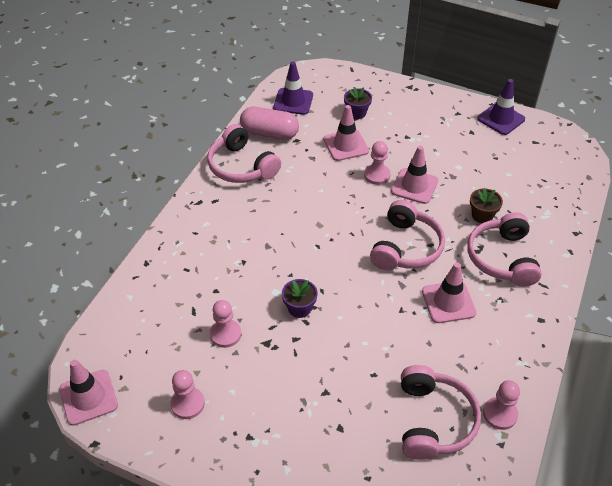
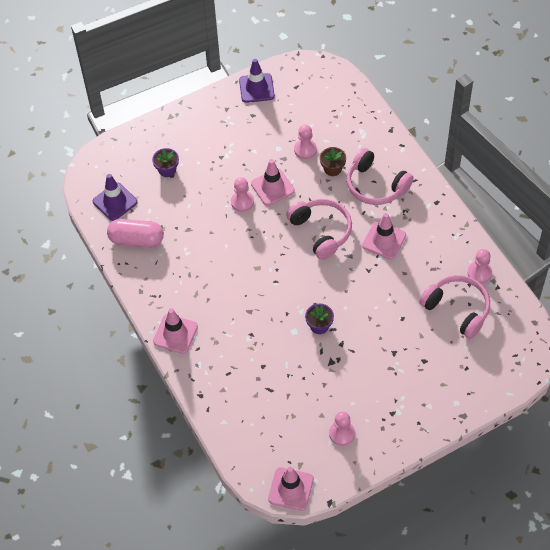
camera: 50 degrees left, 10 degrees up
pink headphones [207,124,281,183] -> none
pink pawn [210,300,241,348] -> pink pawn moved to [294,125,317,159]
pink capsule [240,107,299,140] -> pink capsule turned 45 degrees clockwise [107,219,164,247]
pink traffic cone [324,105,369,161] -> pink traffic cone moved to [153,308,198,354]

